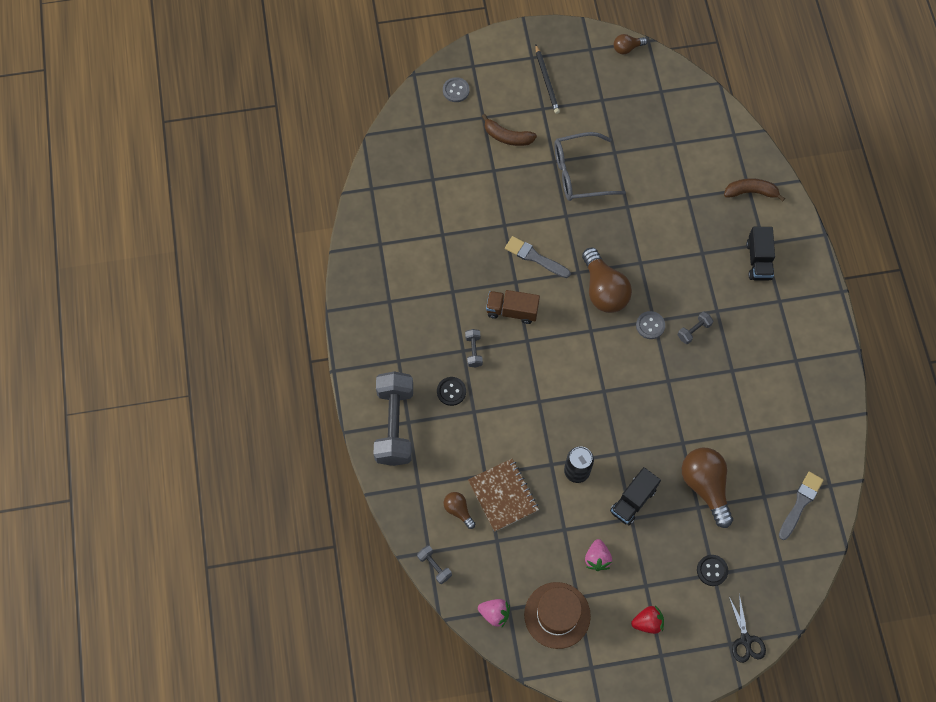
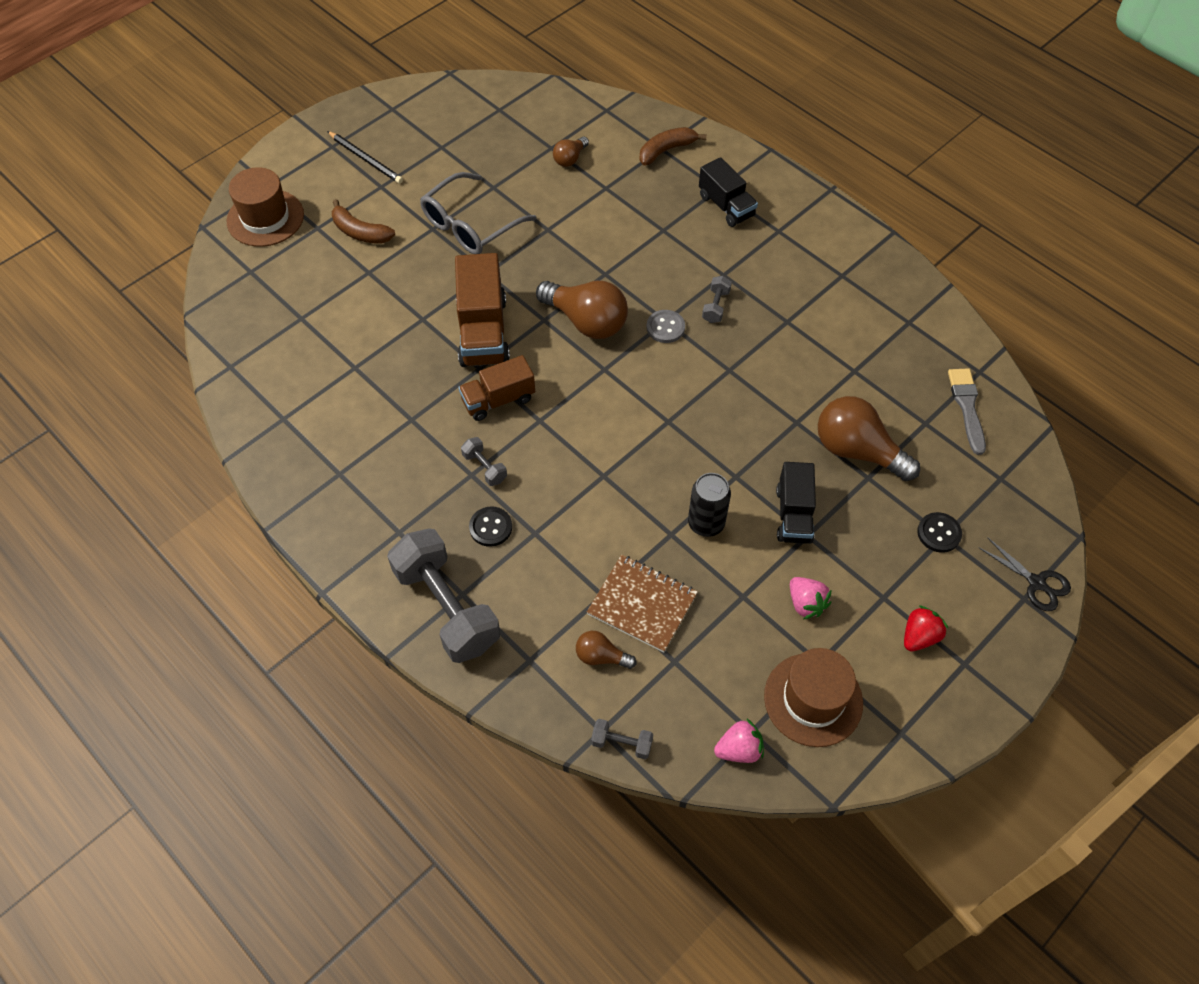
camera: 35 degrees left, 10 degrees down
grey button [443,77,470,102] -> brown hat [227,167,304,247]
brown banana [482,114,537,146] -> brown banana turned 45 degrees clockwise [332,199,395,244]
grey brush [505,236,571,278] -> brown truck [455,253,510,367]
brown light bulb [614,34,647,55] -> brown light bulb moved to [553,137,589,167]

